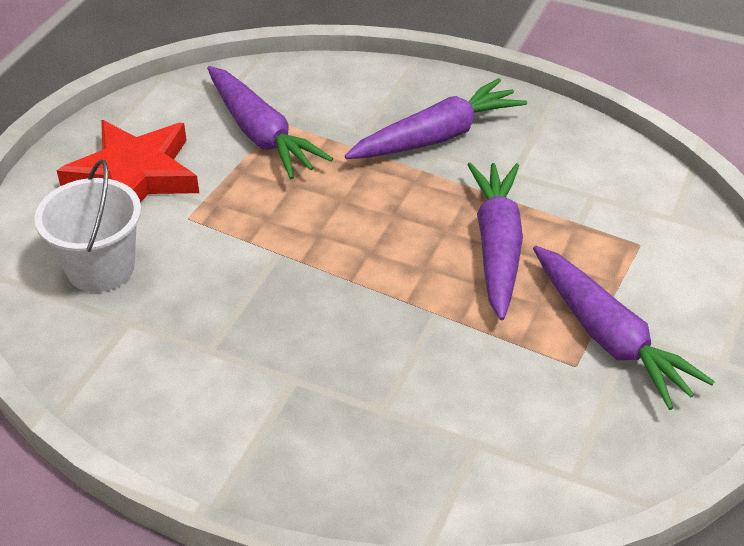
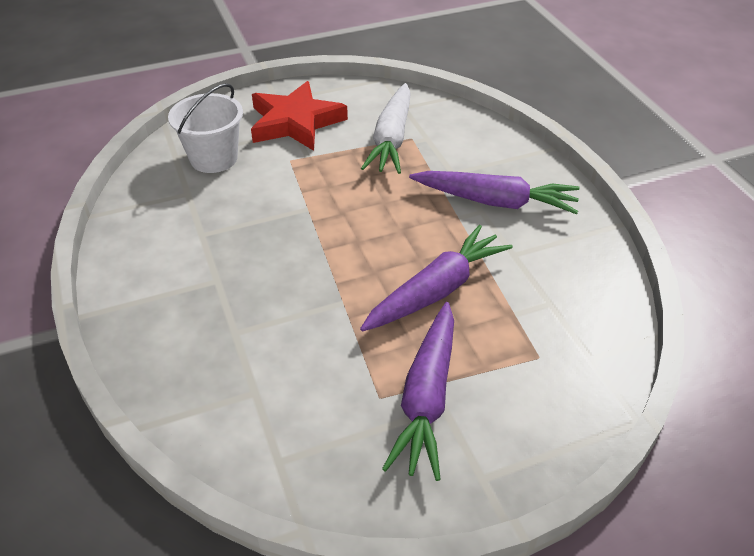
camera: 45 degrees right, 0 degrees up
purple carrot [207,66,333,179] -> white carrot [361,83,411,174]

